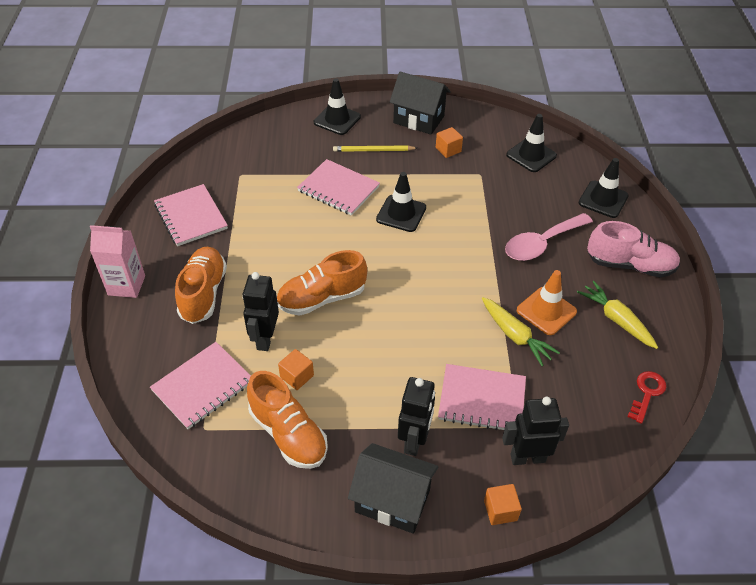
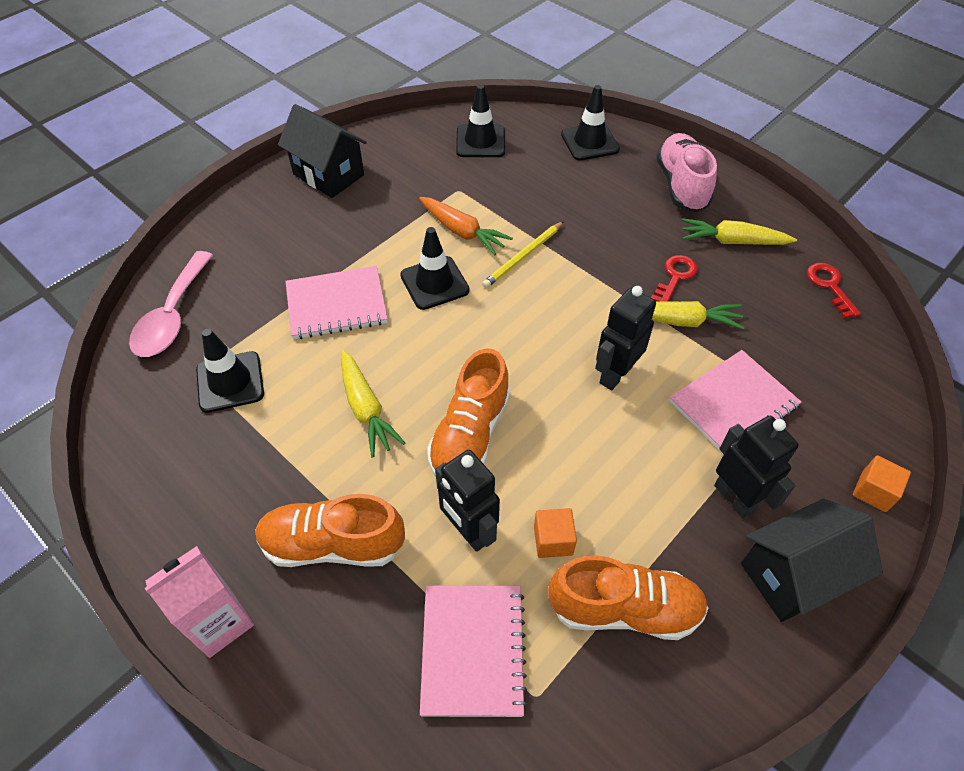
camera: 45 degrees left, 5 degrees up
pink notebook [154,184,228,246] -> none
orange shoe [175,247,227,324] -> orange shoe turned 45 degrees counterclockwise [255,494,405,567]
black traffic cone [314,78,361,135] -> black traffic cone moved to [196,329,264,413]
yellow pencil [333,145,417,152] -> yellow pencil moved to [482,221,564,288]
black house [390,71,451,135] -> black house turned 60 degrees clockwise [278,104,367,198]
orange cube [436,127,463,158] -> none
black robot [502,397,569,465] -> black robot moved to [595,286,656,390]
pink spoon [505,213,593,261] -> pink spoon moved to [129,251,213,357]
orange traffic cone [517,270,577,335] -> red key [651,255,698,302]
pink shoe [587,221,680,278] -> pink shoe turned 60 degrees counterclockwise [656,133,717,212]
none -> yellow carrot [341,350,405,458]
none -> orange carrot [419,197,513,255]

